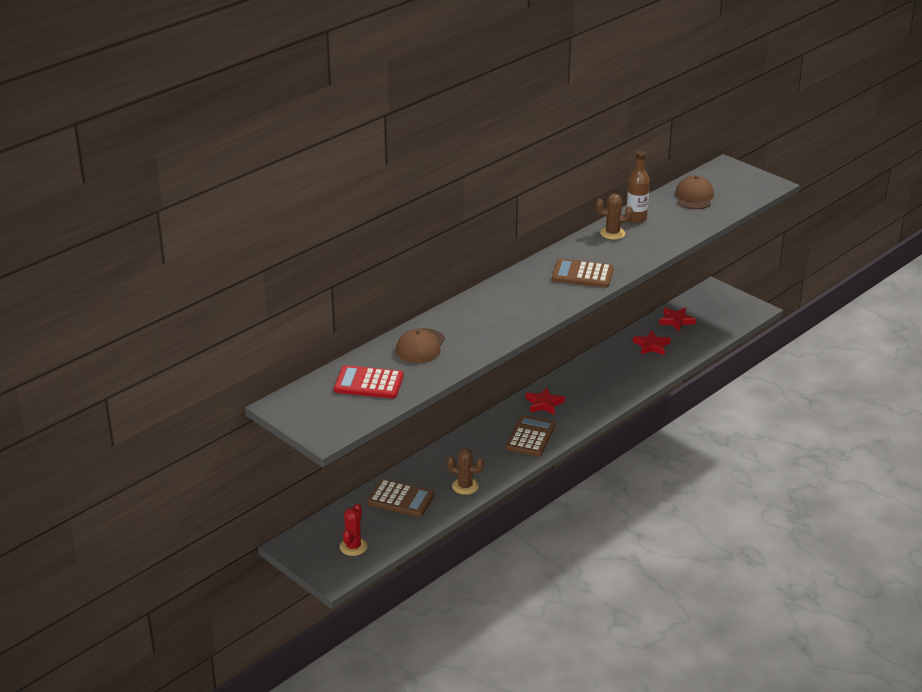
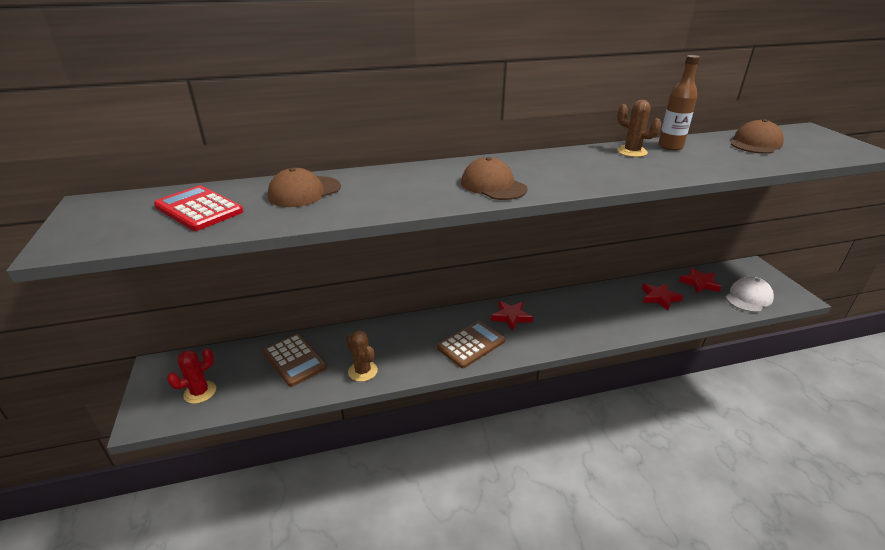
camera: 30 degrees right, 0 degrees up
brown calculator [552,259,614,287] -> none
none -> brown cap [461,157,528,200]
none -> white cap [726,277,774,312]

